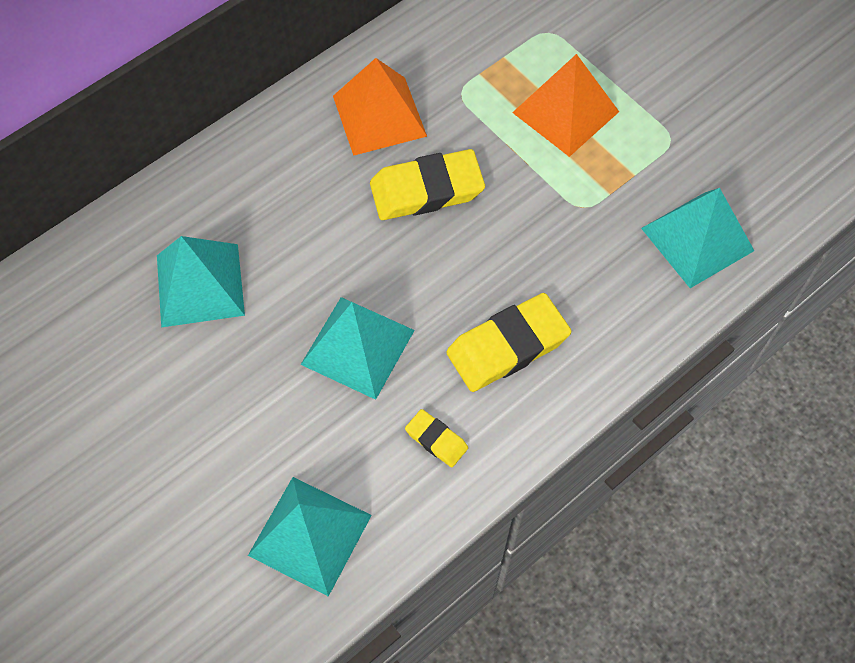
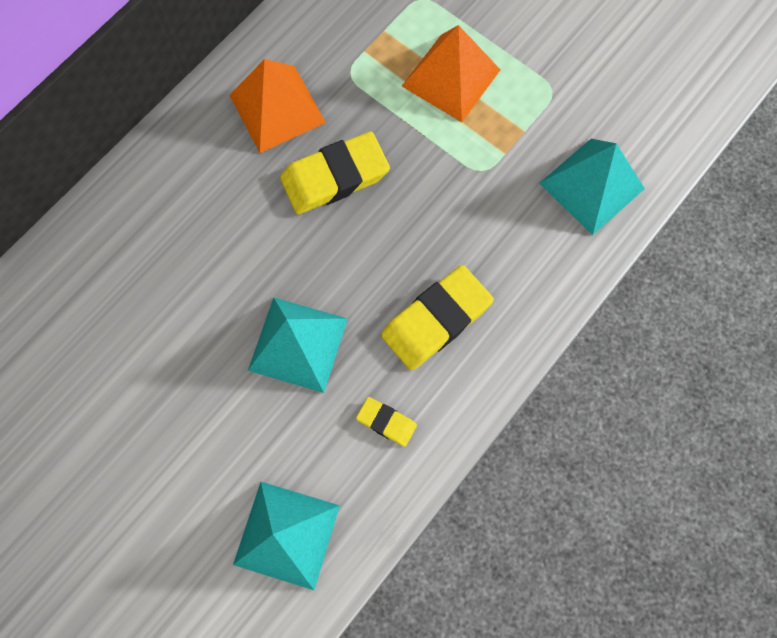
camera: 10 degrees left, 10 degrees up
turquoise pyramid [157,236,245,327] -> none

